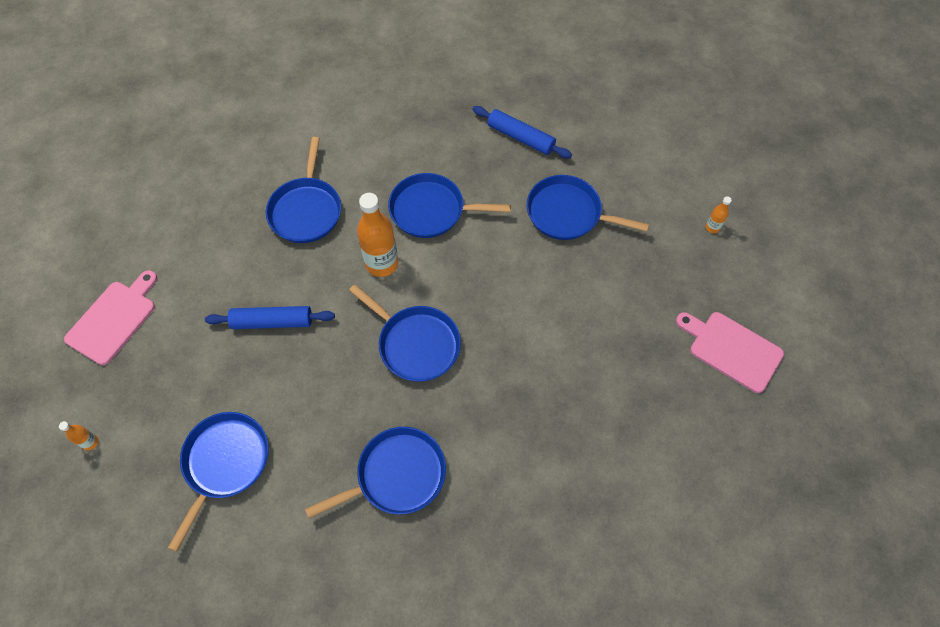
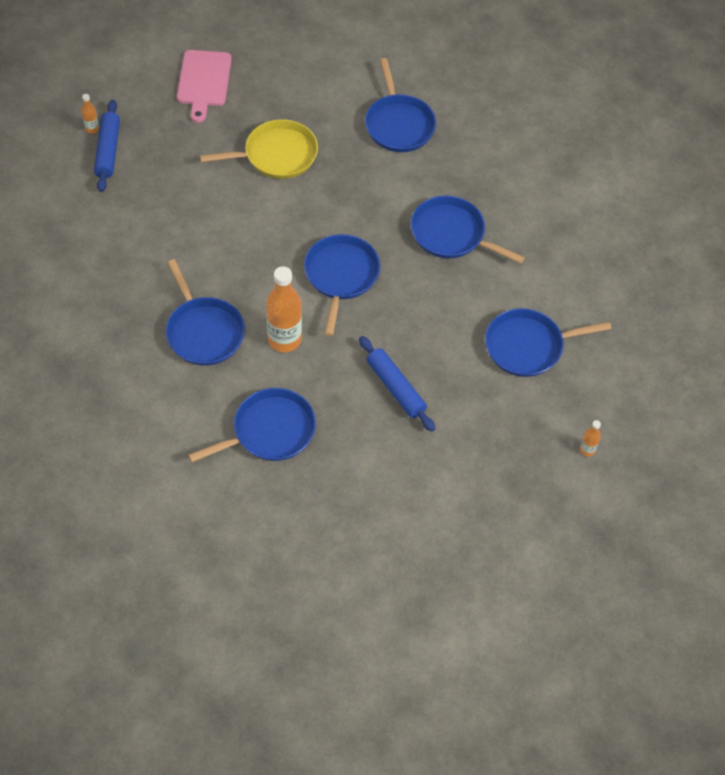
camera: 125 degrees left, 5 degrees down
pink cutting board [64,270,157,365] -> none
blue rolling pin [472,106,572,159] -> blue rolling pin moved to [94,100,120,192]
blue pan [527,175,649,240] -> blue pan moved to [365,58,436,152]
none -> yellow pan [200,119,318,179]

